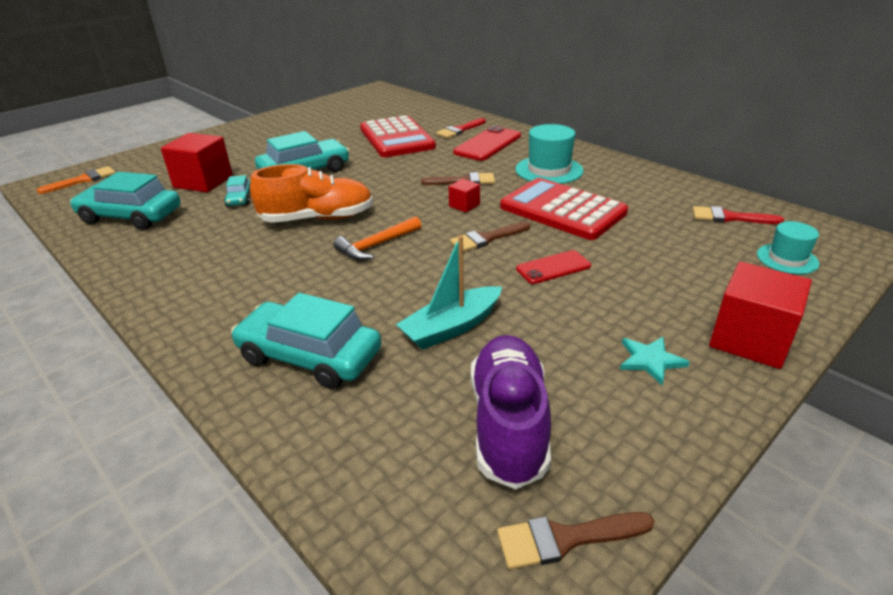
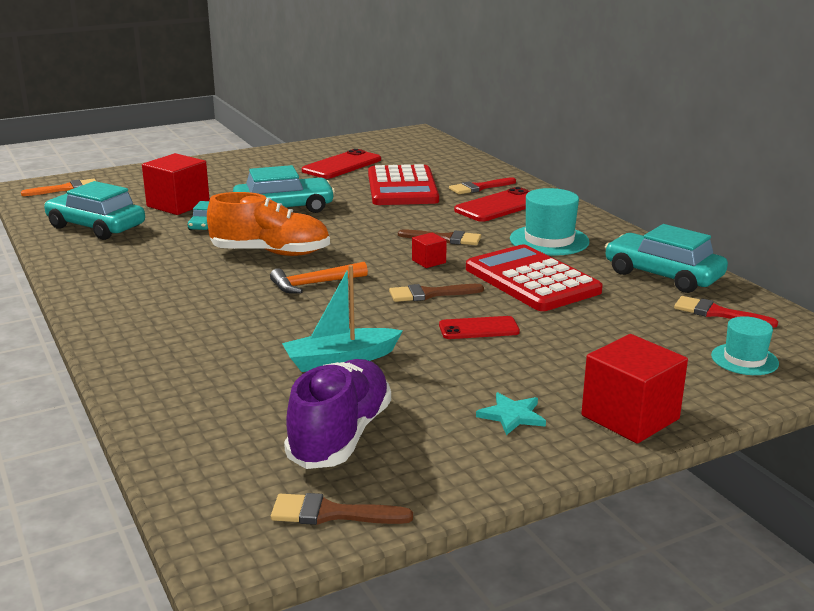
camera: 15 degrees right, 10 degrees down
turquoise car [231,293,381,389] -> turquoise car moved to [605,224,728,293]
none -> red phone [302,149,381,179]

